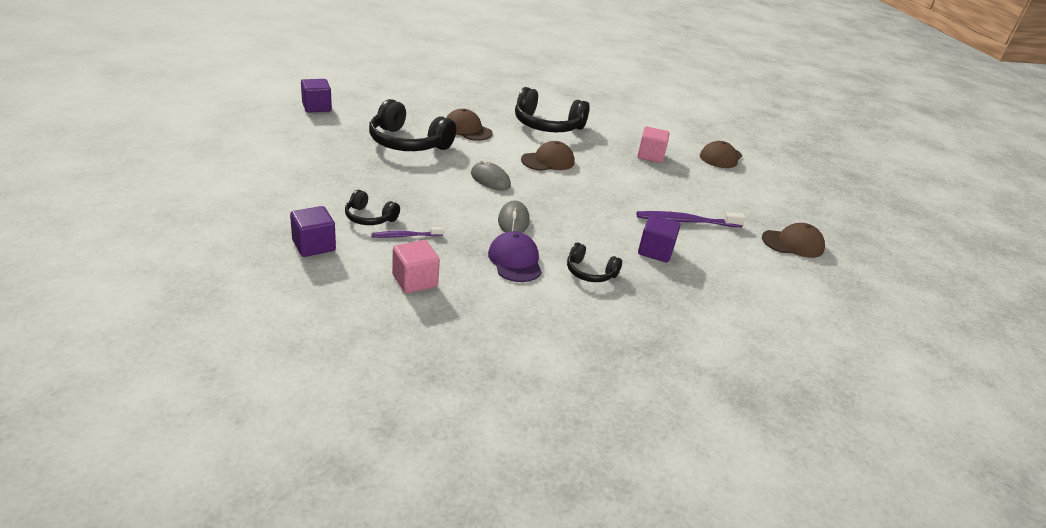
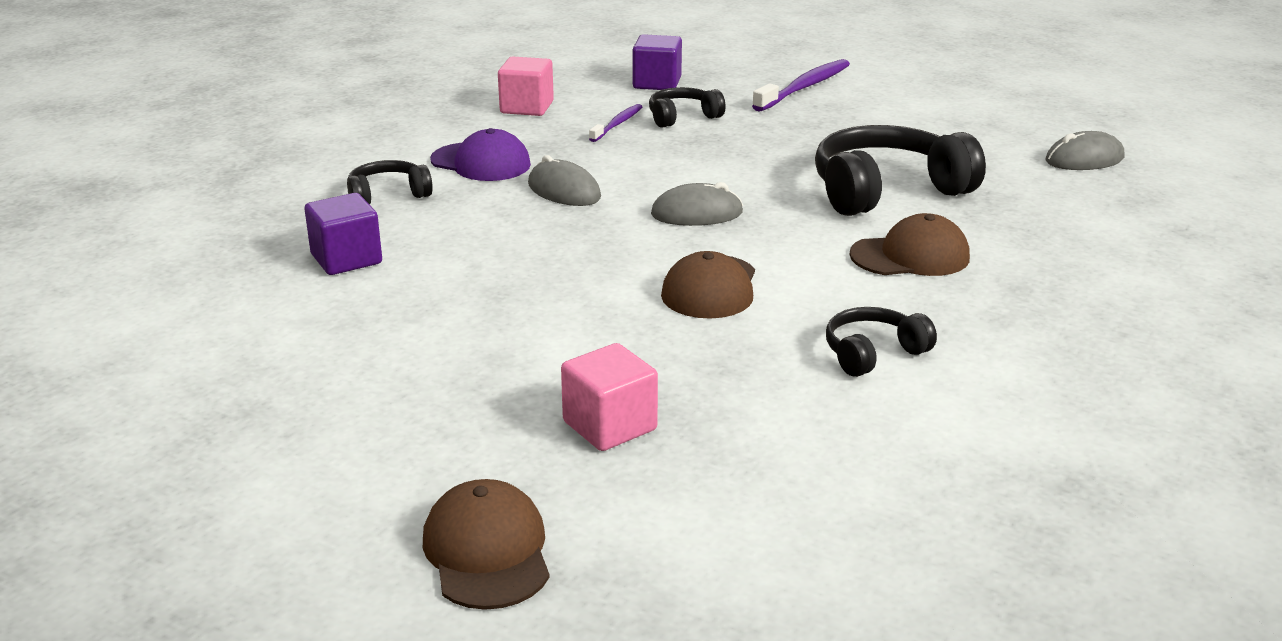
camera: 135 degrees right, 5 degrees down
purple cube [301,79,332,113] -> grey mouse [1046,131,1124,170]
black headphones [515,87,590,132] -> black headphones [826,307,937,377], size x0.52
purple toothbrush [636,211,746,227] -> purple toothbrush moved to [752,59,850,112]
brown cap [762,223,825,258] -> none

